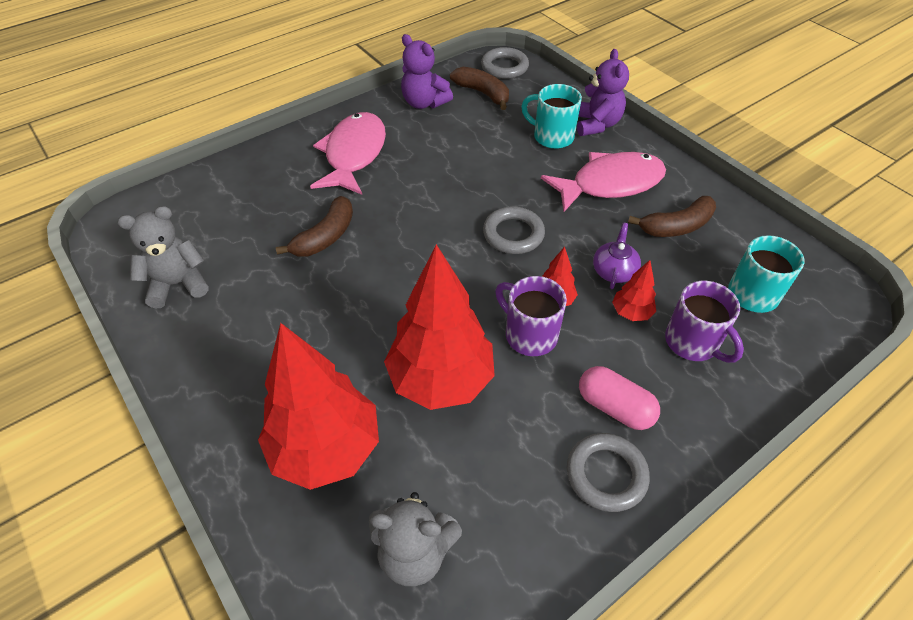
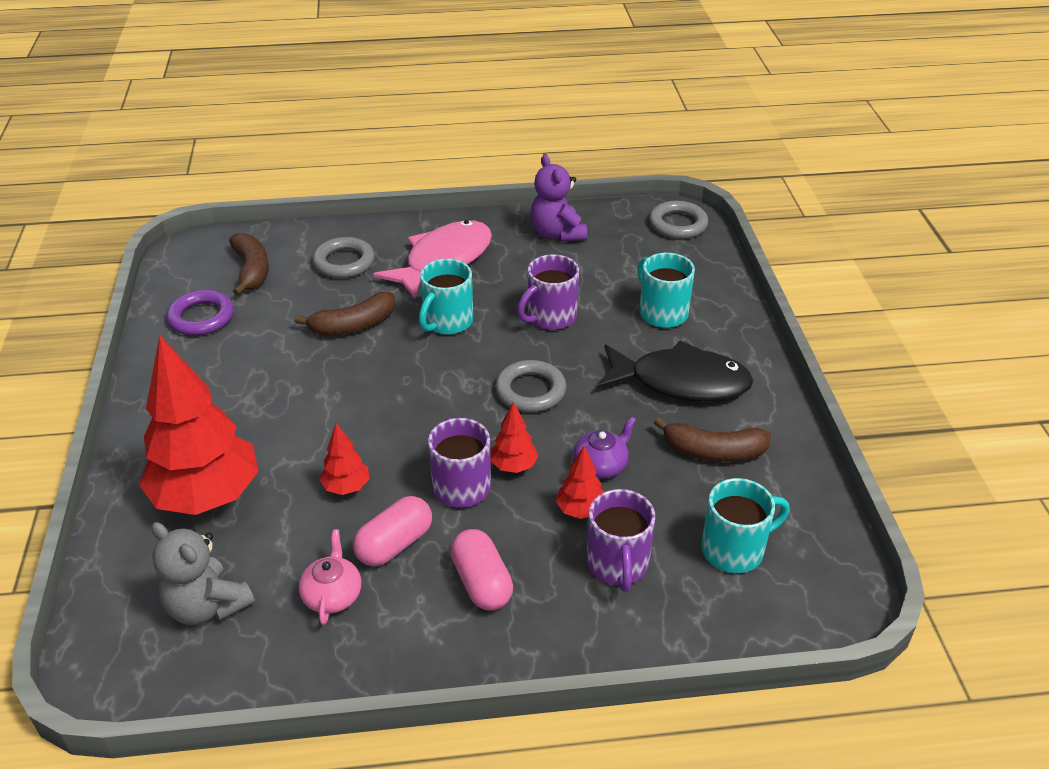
camera: 30 degrees right, 10 degrees down
grey teddy bear [118,206,209,308] -> purple ring [166,290,234,336]
red tree [384,244,495,410] -> red tree [320,423,369,495], size x0.44
brown banana [450,67,509,110] -> brown banana moved to [229,233,269,296]
pink fish [541,152,666,212] -> black fish [597,341,754,402]
grey ring [567,433,650,512] -> grey ring moved to [312,237,375,278]
purple teddy bear [577,49,629,136] -> none
none -> pink teapot [299,529,361,625]
none -> pink capsule [353,496,432,566]
none -> turquoise mug [419,259,473,335]
none -> purple mug [517,254,579,330]

